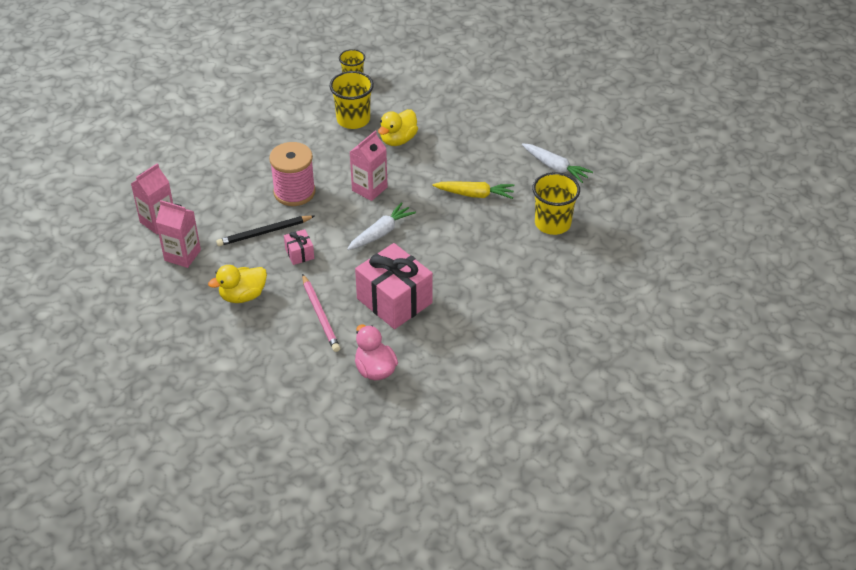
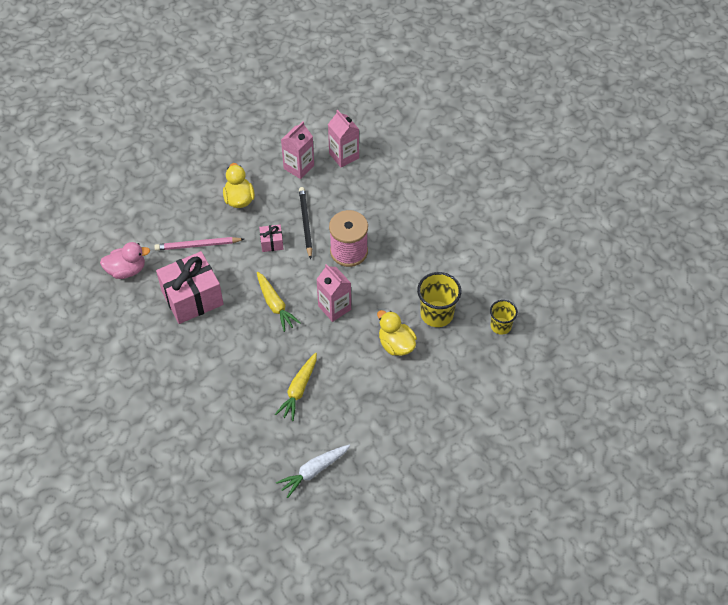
camera: 105 degrees right, 10 degrees up
white carrot [347,202,416,250] -> yellow carrot [257,272,301,332]
yellow cup [532,172,580,235] -> none

